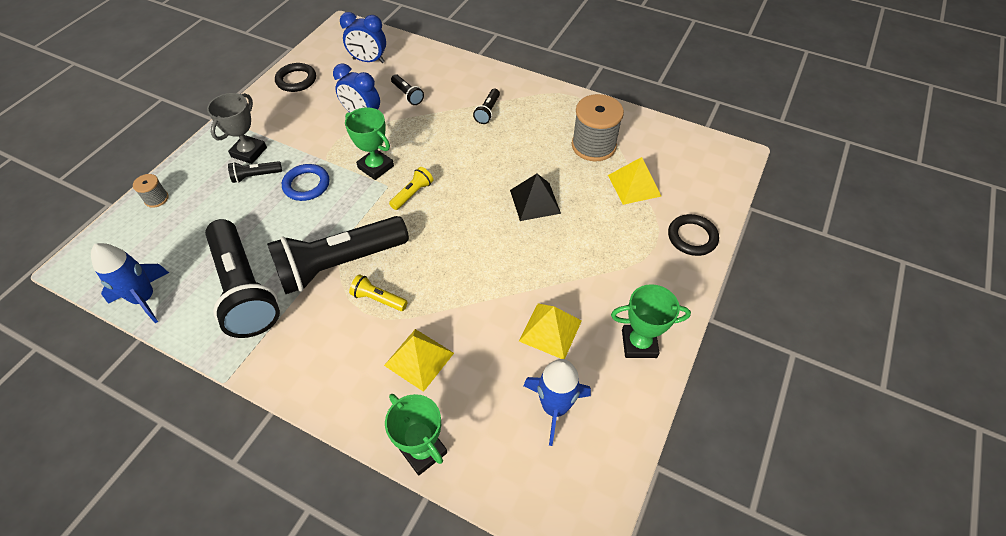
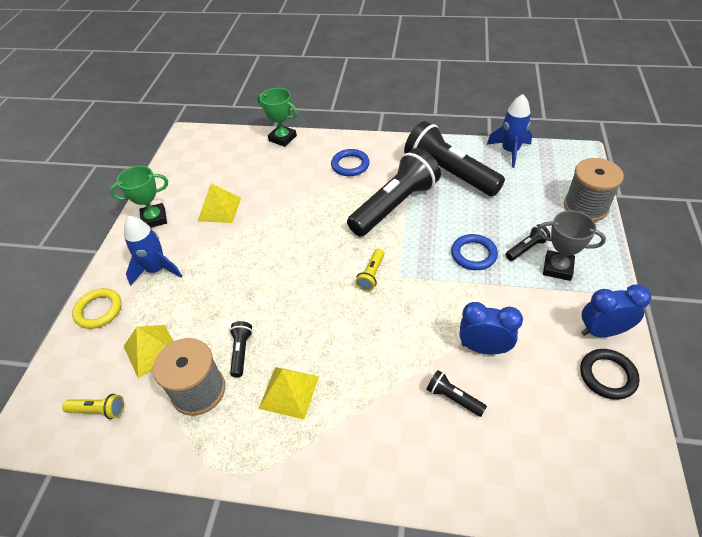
camera: 165 degrees right, 5 degrees down
grey spool [133,174,169,208] -> grey spool [564,158,624,221], size x2.06
grey trophy [207,93,267,164] -> grey trophy turned 75 degrees counterclockwise [537,210,606,281]
blue clock [340,12,386,63] -> blue clock moved to [581,284,651,337]
green trophy [345,107,394,180] -> none
yellow flashlight [349,274,408,311] -> yellow flashlight moved to [62,394,124,419]
yellow pyramid [384,329,454,392] -> yellow pyramid moved to [259,367,319,420]
black flashlight [473,89,500,124] -> black flashlight moved to [230,321,253,377]
black pyramid [510,174,561,221] -> none
blue rocket [523,359,591,446] -> blue rocket moved to [124,216,182,286]
black ring [668,214,719,256] -> yellow ring [72,288,122,329]
none -> blue ring [331,149,370,176]

